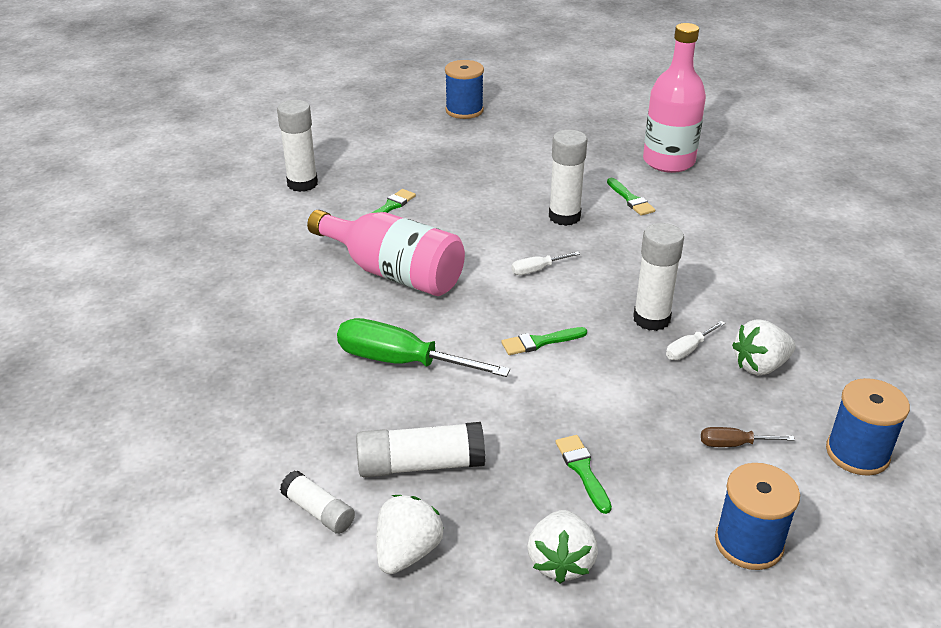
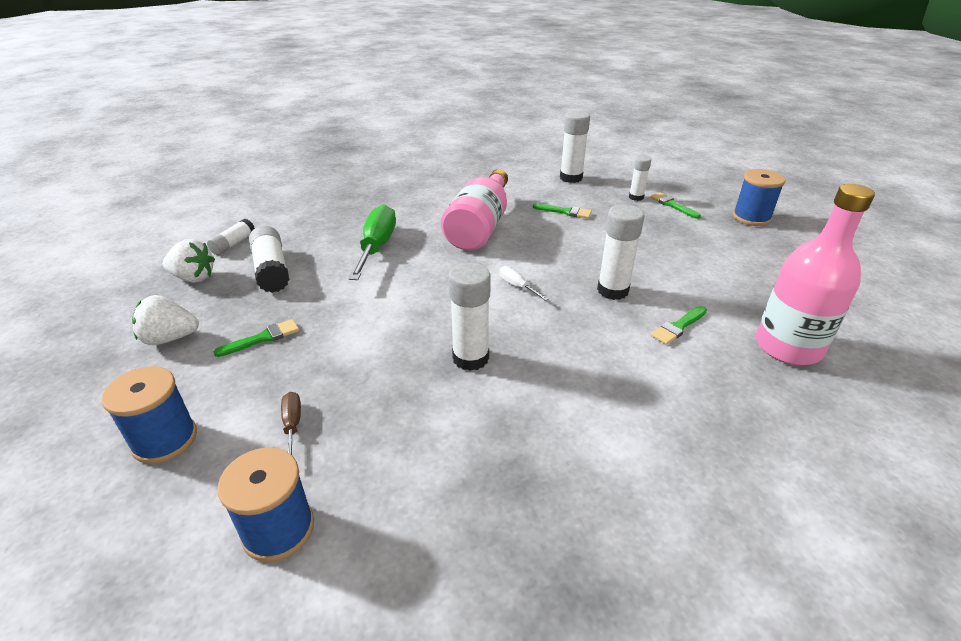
camera: 75 degrees right, 0 degrees up
green brush [501,327,587,355] -> green brush moved to [650,192,701,219]
white screwdriver [666,321,725,360] -> none
white strawberry [732,319,796,375] -> none
none -> white glue stick [629,155,651,201]

